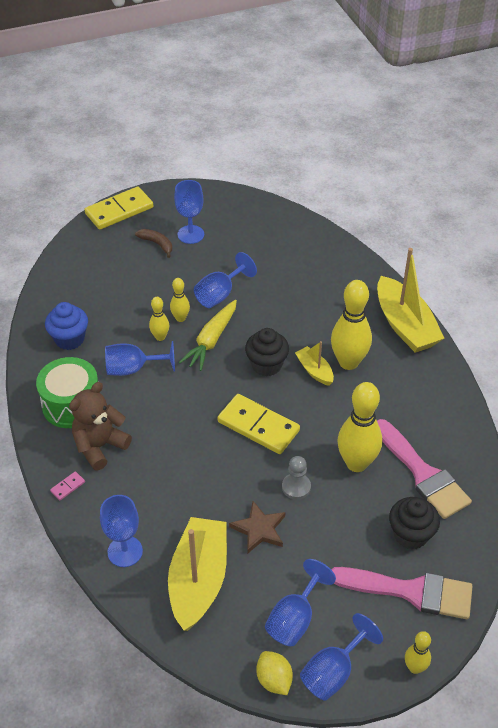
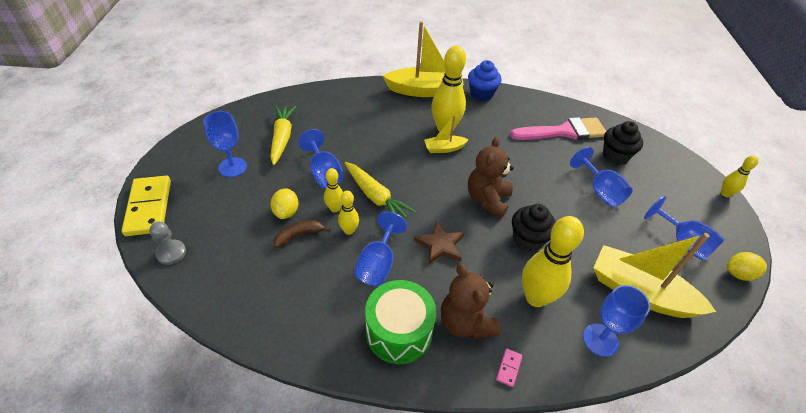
camera: 70 degrees left, 0 degrees up
blue cupcake [45,302,88,350] -> blue cupcake moved to [468,60,502,101]
pink domino [50,471,85,500] -> pink domino turned 45 degrees clockwise [496,349,522,387]
brown banana [135,229,172,258] -> brown banana moved to [274,220,331,248]
yellow domino [217,394,300,454] -> brown teddy bear [468,137,514,218]
brown star [229,501,285,554] -> brown star moved to [414,221,464,264]
black cupcake [245,328,289,377] -> black cupcake moved to [512,204,556,252]
grey pawn [282,456,311,500] -> grey pawn moved to [149,222,186,265]
blue goblet [300,613,383,701] -> blue goblet moved to [570,147,633,207]
pink brush [331,567,473,619] -> none
yellow bowling pin [337,382,382,472] -> yellow bowling pin moved to [522,216,584,307]
none -> yellow carrot [270,106,296,165]
none -> yellow lemon [270,189,299,219]

